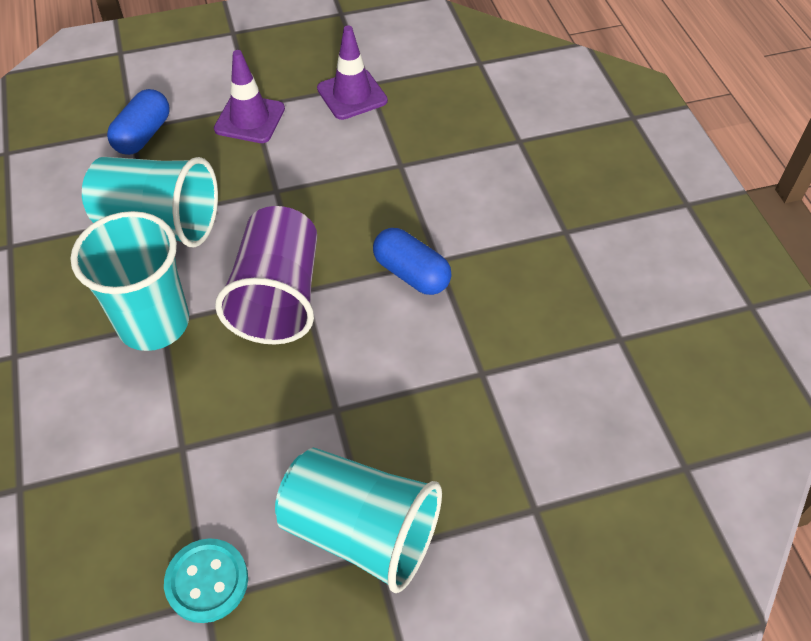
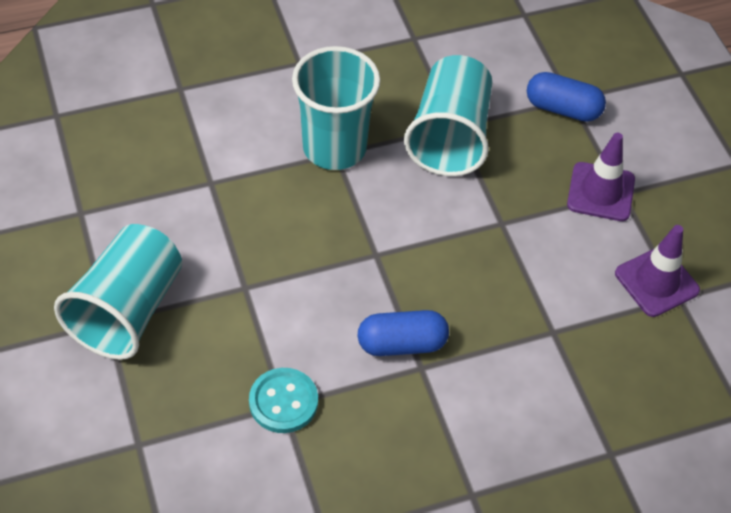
camera: 85 degrees right, 0 degrees up
turquoise button [164,538,248,623] -> turquoise button moved to [249,368,318,433]
purple cup [215,206,317,344] -> none
blue capsule [373,228,452,295] -> blue capsule turned 45 degrees clockwise [358,310,449,356]

